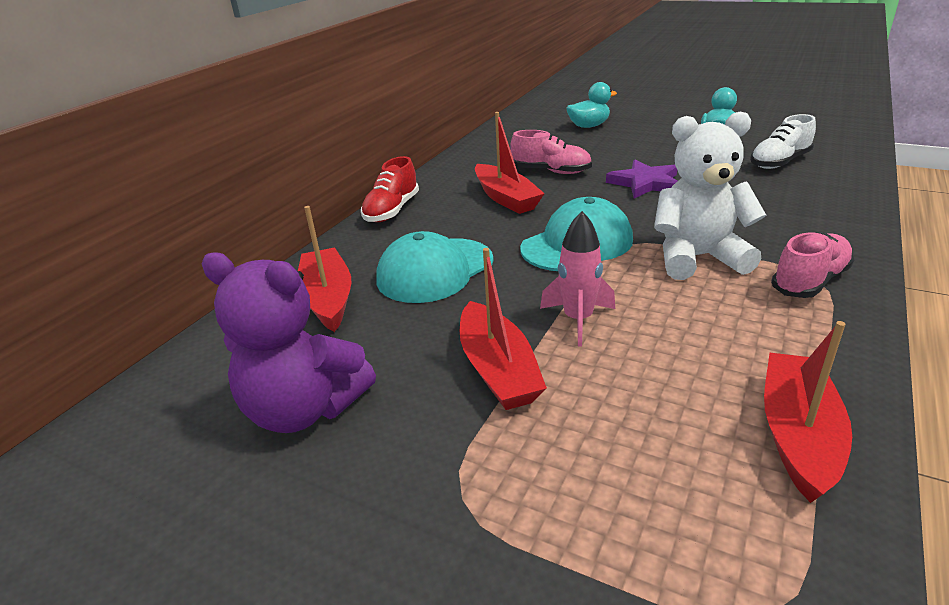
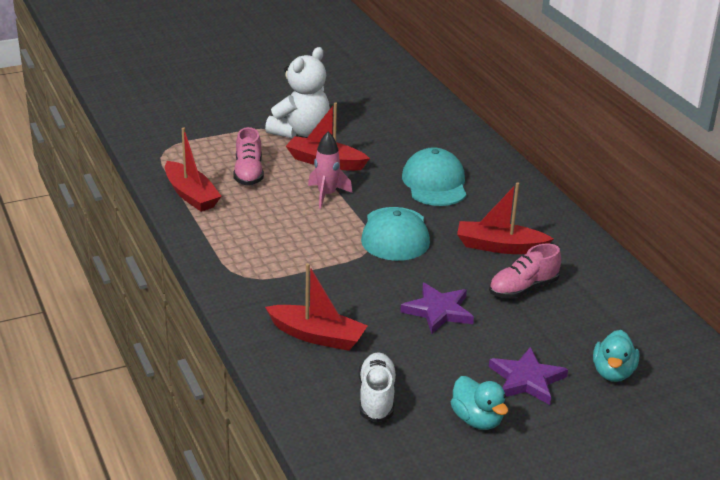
camera: 125 degrees right, 0 degrees up
purple teddy bear [201,253,376,433] -> none
red boat [298,206,351,332] -> red boat moved to [265,263,368,351]
red shoe [361,156,419,222] -> none
white teddy bear [654,111,766,280] -> white teddy bear moved to [265,47,330,138]
pink shoe [771,232,854,298] -> pink shoe moved to [234,127,264,186]
none -> purple star [489,347,568,405]

